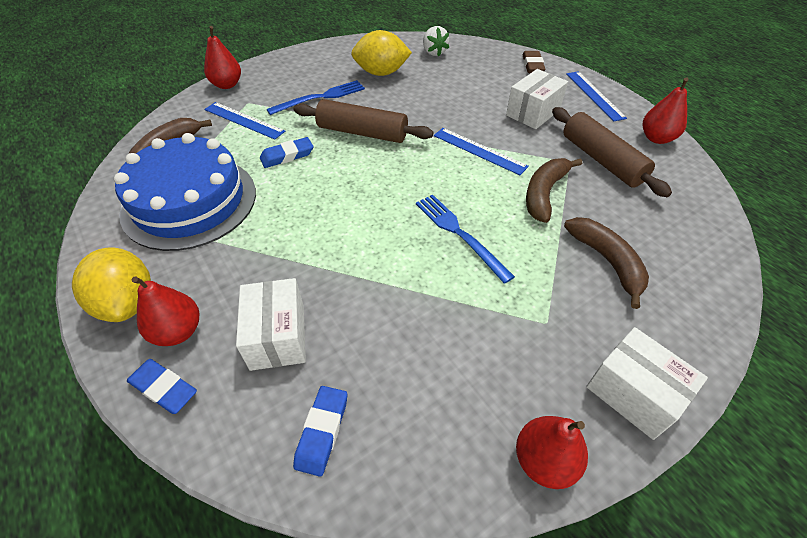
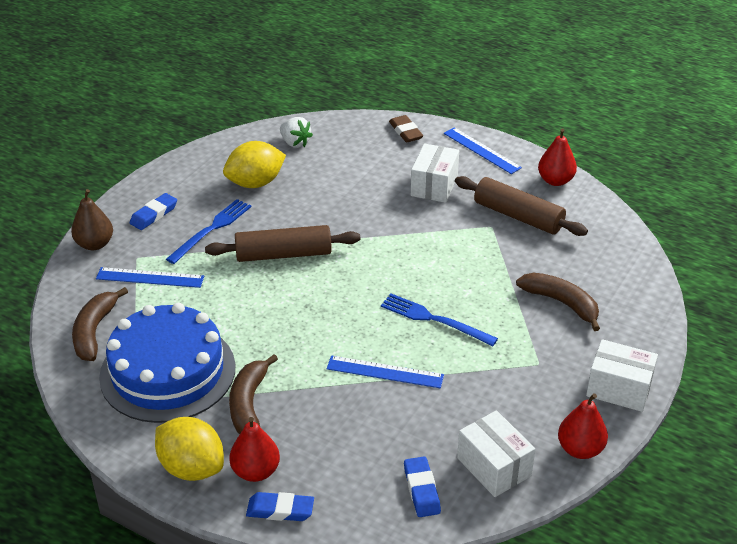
camera: 25 degrees left, 10 degrees down
red pear [204,26,241,89] -> brown pear [71,189,113,250]
white box [236,278,306,371] -> white box moved to [457,410,536,497]
blue eraser [260,137,313,168] -> blue eraser moved to [130,193,177,230]
blue ruler [434,128,529,175] -> blue ruler moved to [326,355,444,388]
brown banana [526,158,582,223] -> brown banana moved to [229,354,278,434]

